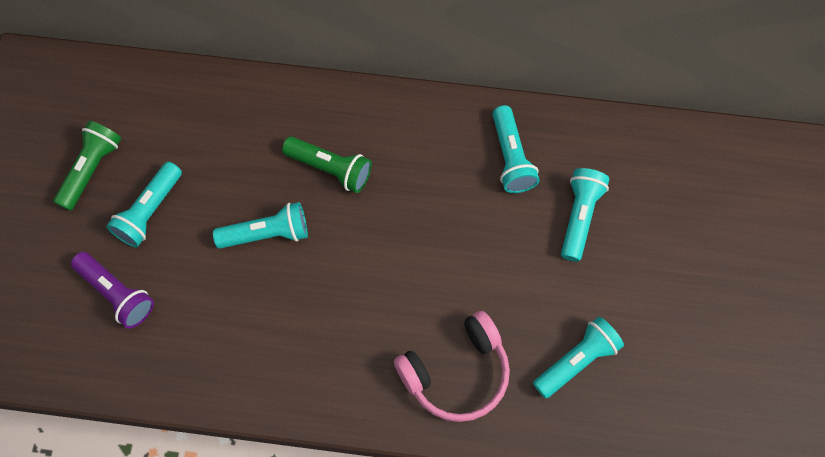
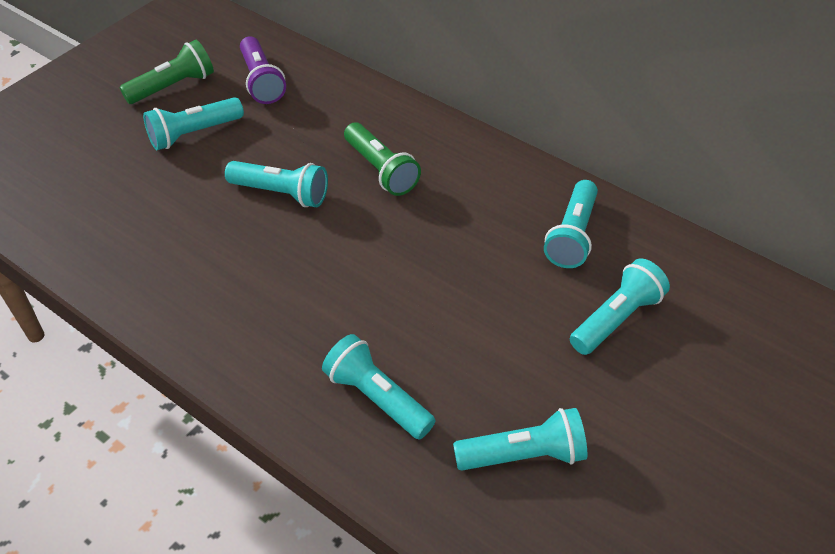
camera: 30 degrees right, 20 degrees down
purple flashlight [71,252,154,329] -> purple flashlight moved to [240,36,286,104]
pink headphones [394,311,510,422] -> turquoise flashlight [322,334,435,439]

